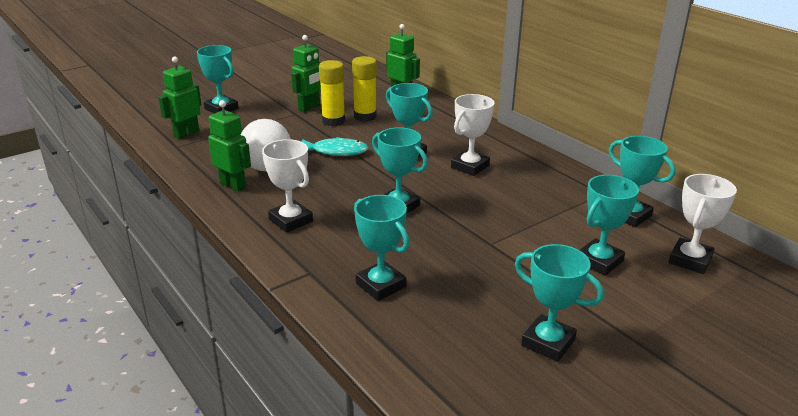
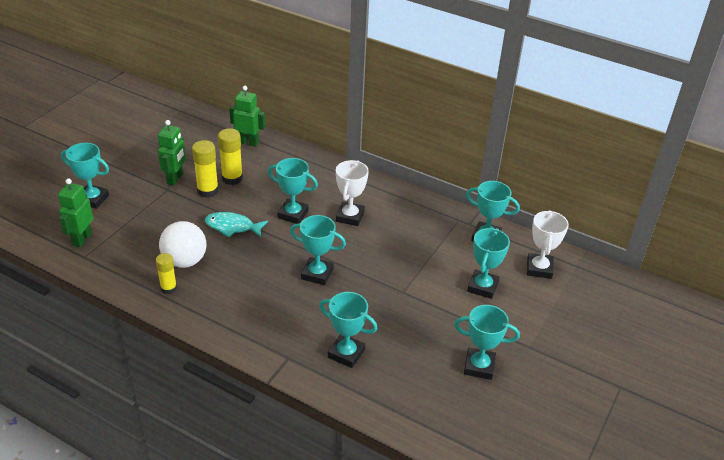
camera: 25 degrees left, 10 degrees up
green robot [208,100,251,192] -> yellow glue stick [156,253,177,294]
white trophy [262,139,313,233] -> none
turquoise fish [302,137,368,156] -> turquoise fish turned 150 degrees counterclockwise [205,212,268,238]

